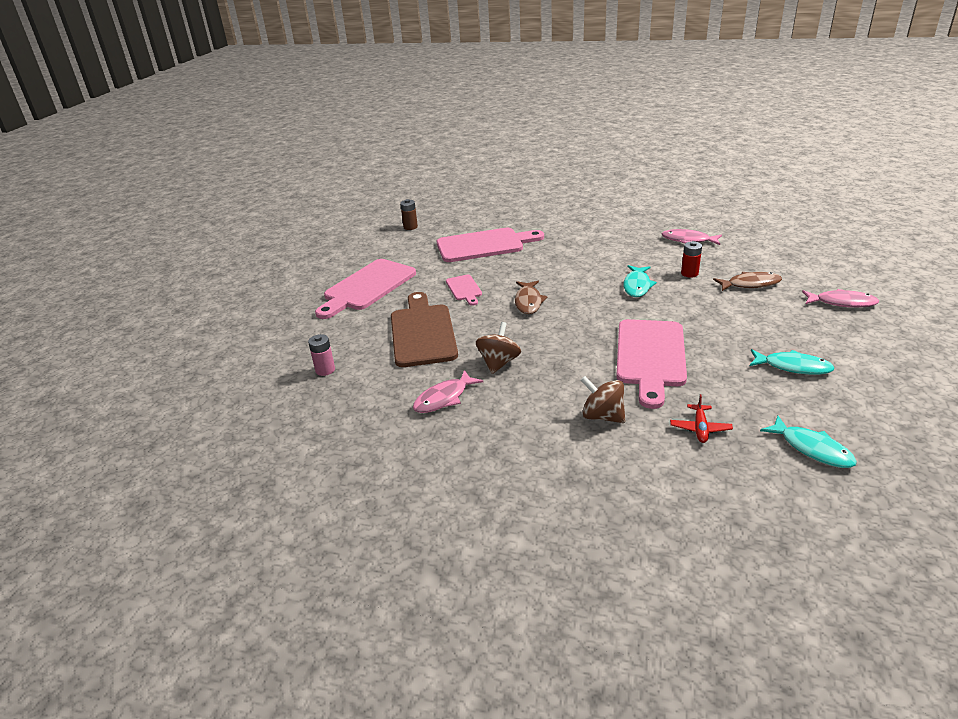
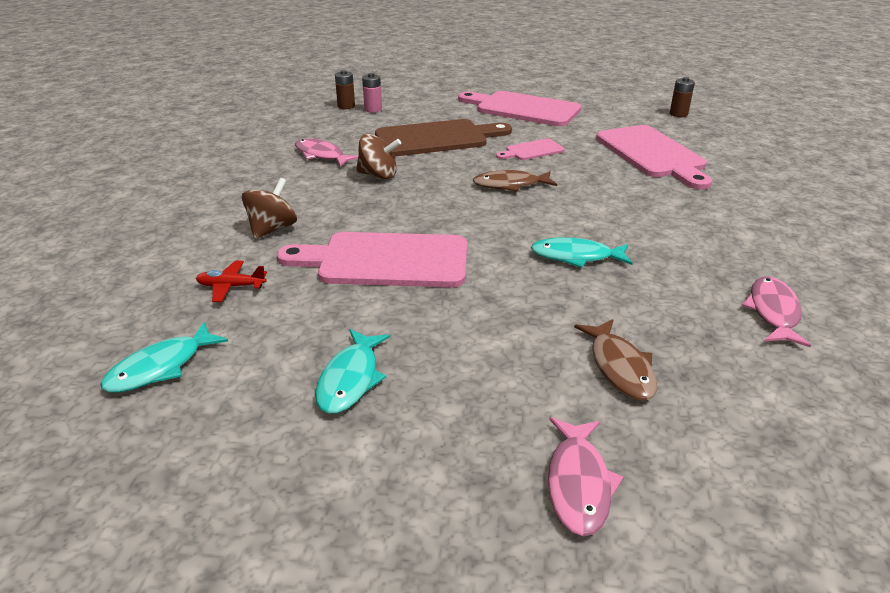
camera: 80 degrees right, 0 degrees up
red battery [681,241,702,278] -> none
none -> brown battery [335,70,355,109]

